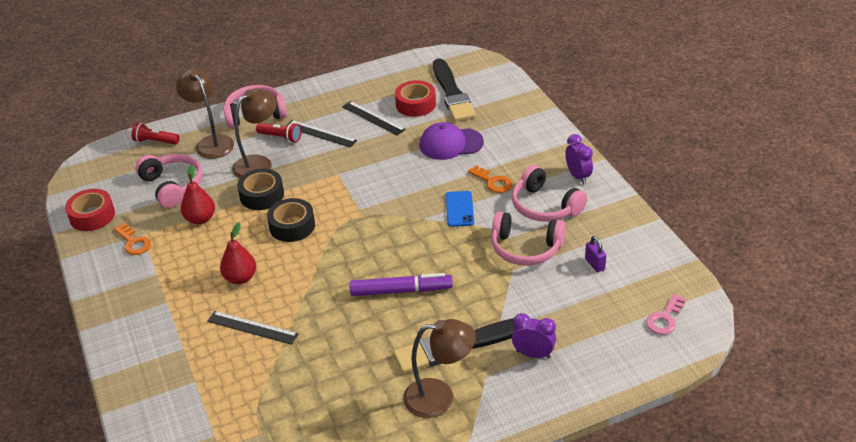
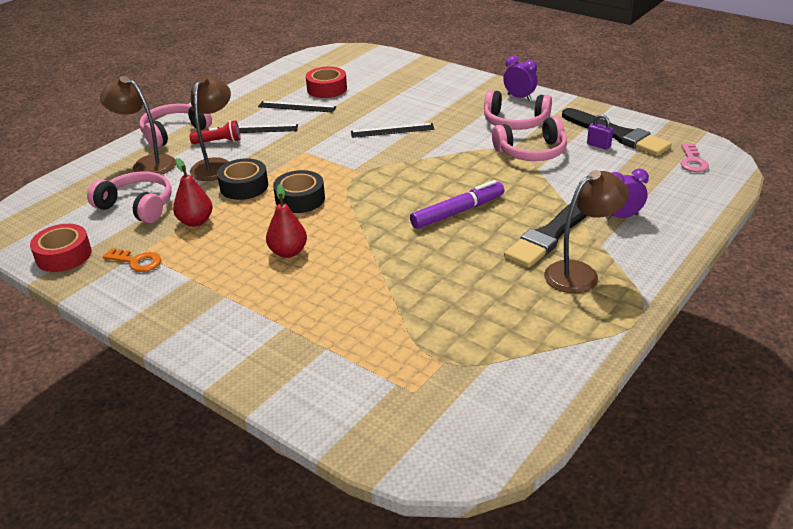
camera: 30 degrees left, 5 degrees down
red flashlight [132,123,180,144] -> none
black ruler [207,311,298,345] -> black ruler moved to [351,123,435,138]
purple cap [419,122,484,160] -> none
black brush [433,58,476,122] -> black brush moved to [562,108,672,156]
blue phone [446,191,474,227] -> none
orange key [468,165,512,193] -> none

